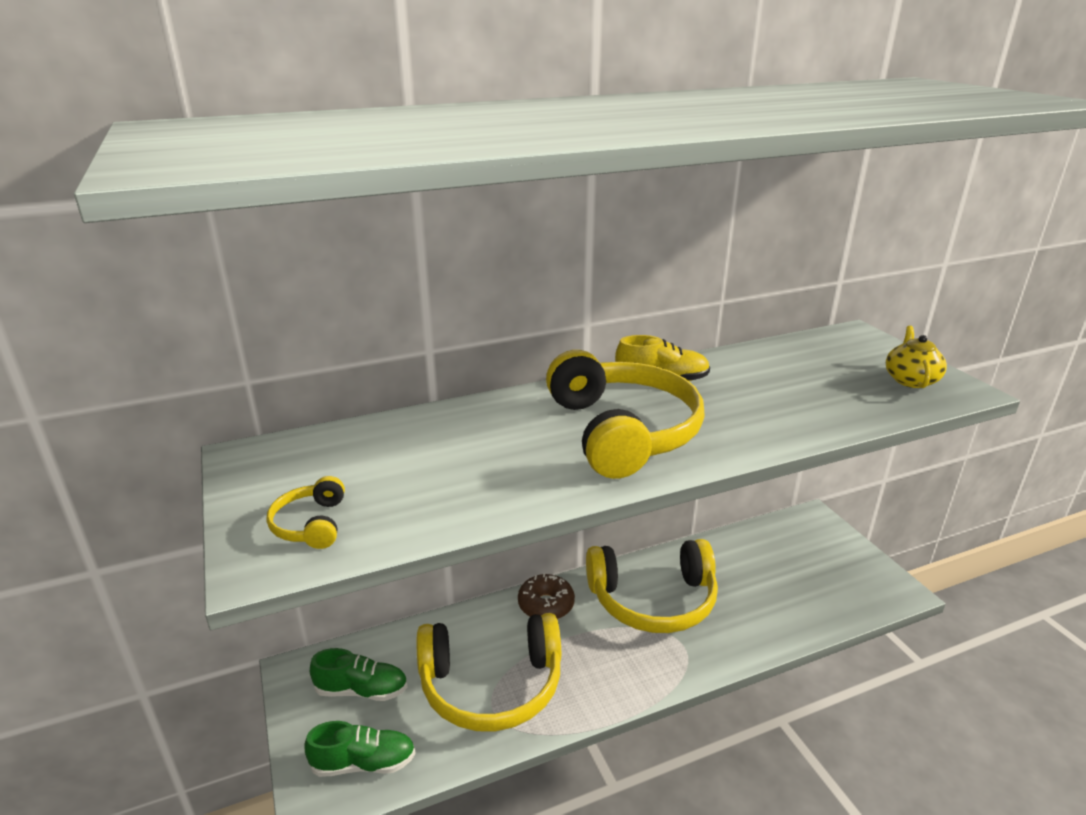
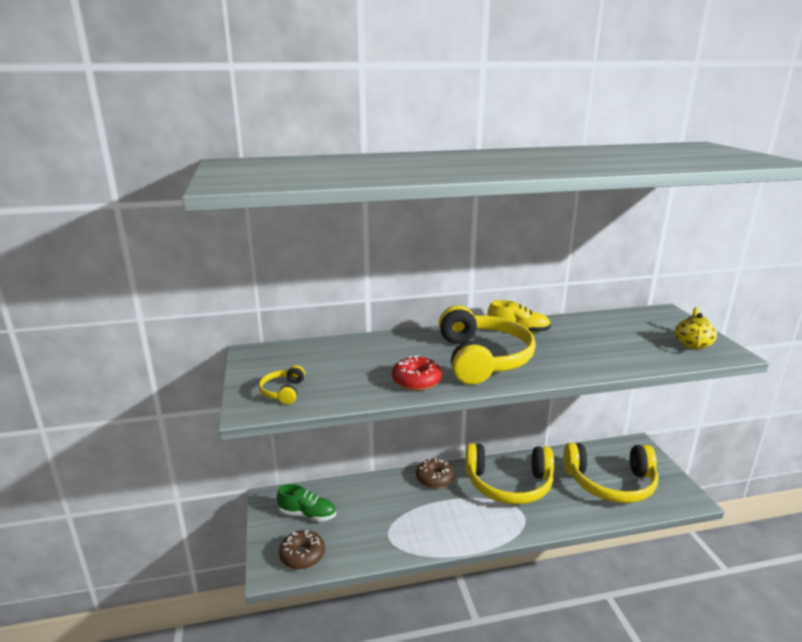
camera: 10 degrees right, 5 degrees down
green shoe [304,721,415,777] -> brown donut [279,530,325,570]
yellow headphones [417,613,561,731] -> yellow headphones moved to [563,443,658,503]
none -> red donut [392,355,442,391]

